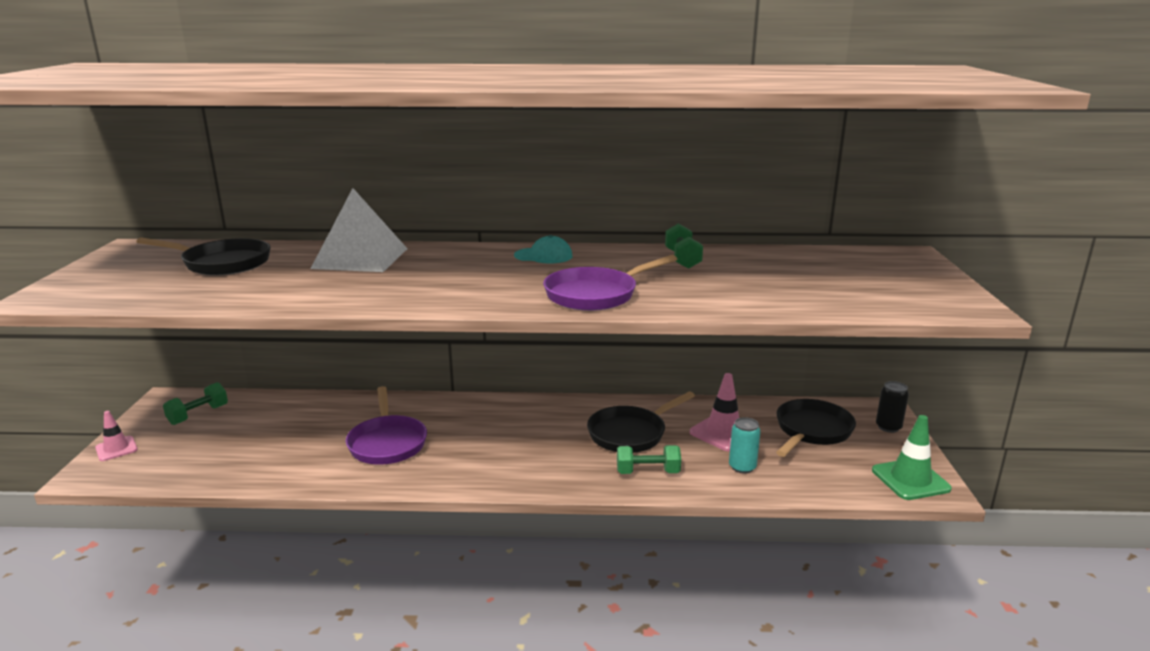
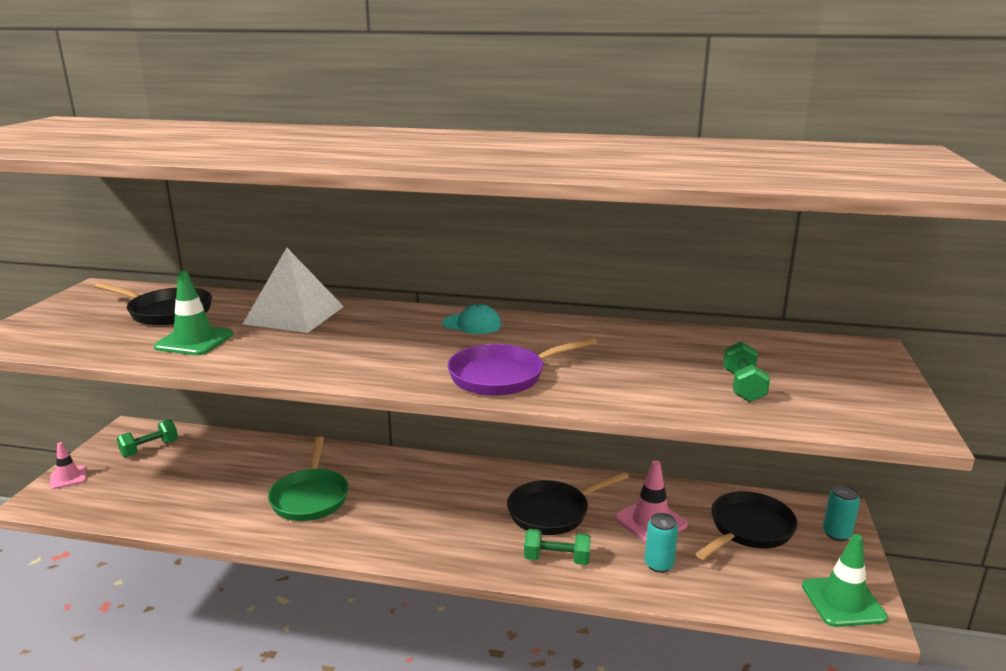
camera: 10 degrees right, 0 degrees up
purple pan [346,386,427,465] -> green pan [268,437,349,521]
green dumbbell [665,223,703,269] -> green dumbbell moved to [723,341,770,402]
black can [876,381,909,433] -> turquoise can [823,485,860,541]
none -> green traffic cone [154,270,233,355]

